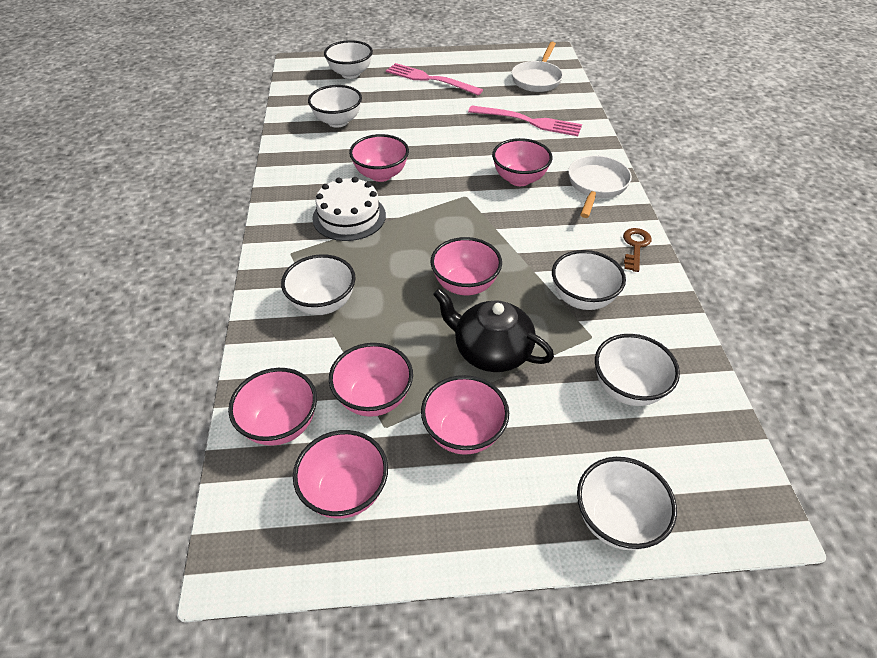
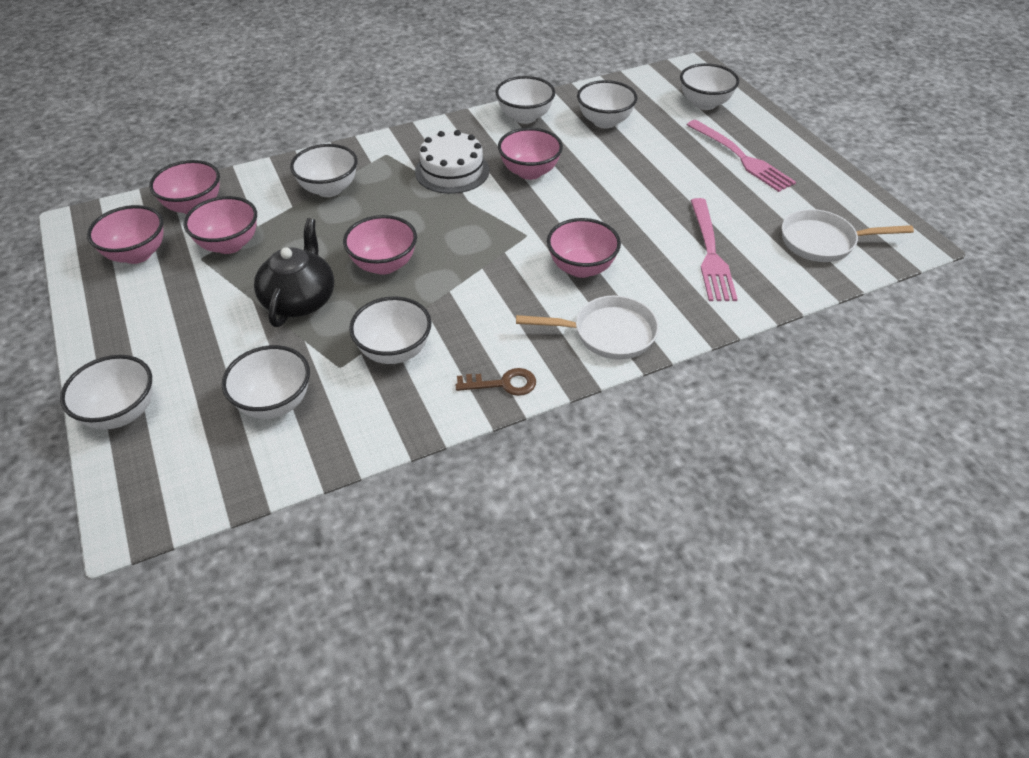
camera: 70 degrees right, 0 degrees up
pink fork [386,63,483,95] -> pink fork turned 135 degrees clockwise [687,120,796,192]
pink bowl [421,375,509,455] -> none
none -> white bowl [495,76,555,124]

